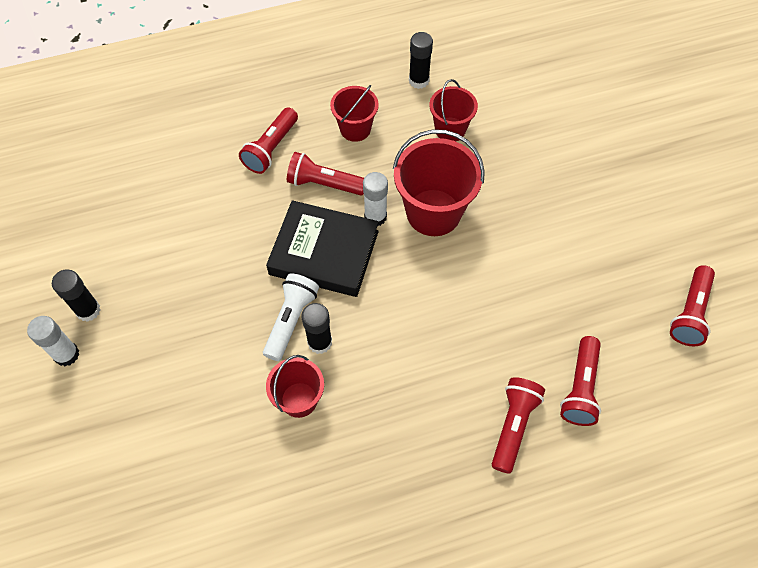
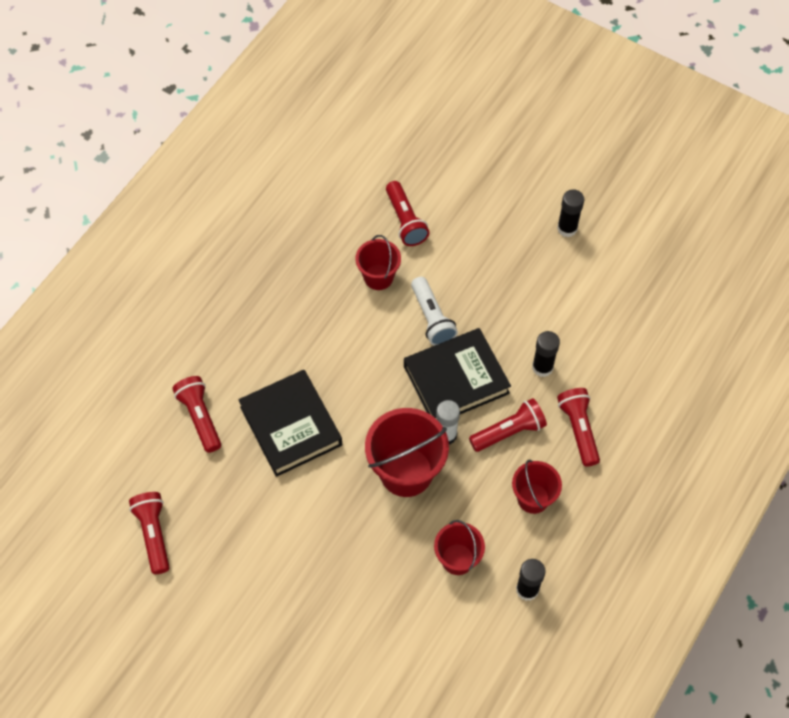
camera: 140 degrees right, 0 degrees up
white glue stick [27,316,79,366] -> none
black glue stick [302,303,332,354] -> black glue stick moved to [532,331,560,377]
red flashlight [492,377,545,474] -> red flashlight moved to [386,181,430,246]
none -> black book [238,370,342,477]

